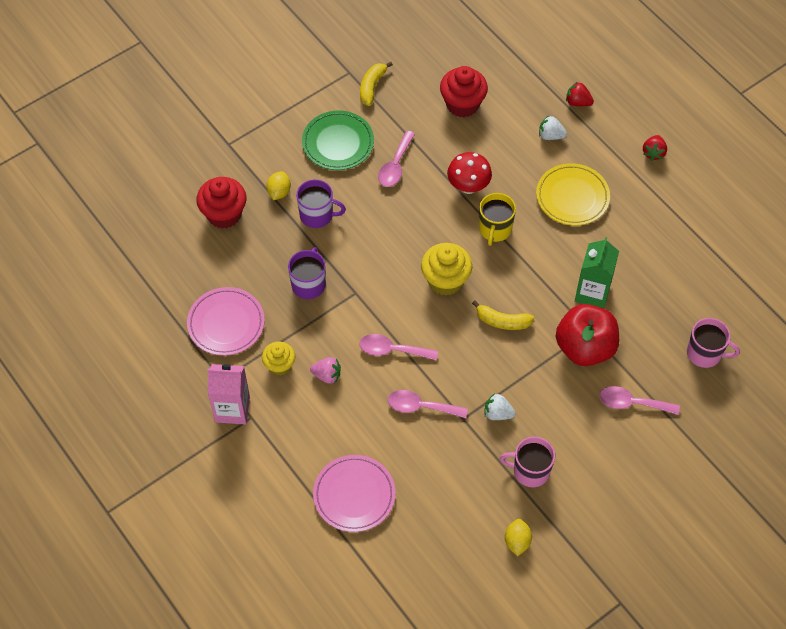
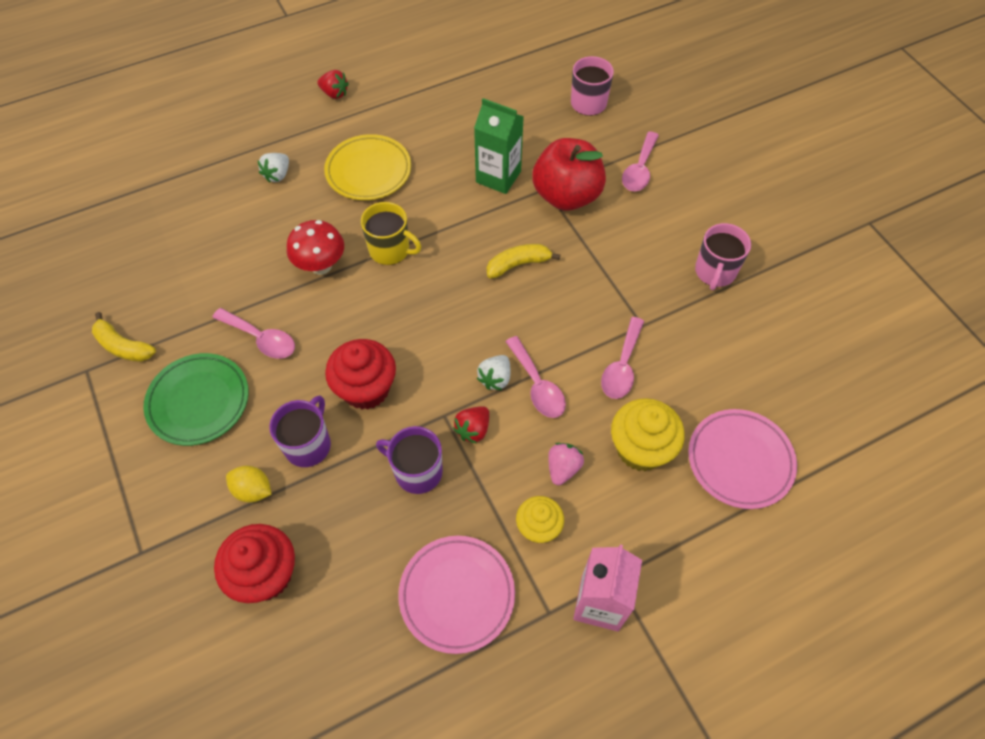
camera: 80 degrees left, 0 degrees up
pink spoon [359,334,438,360] -> pink spoon turned 45 degrees counterclockwise [505,336,566,418]
yellow cupcake [421,243,472,296] -> yellow cupcake moved to [611,398,685,471]
red cupcake [440,66,488,117] -> red cupcake moved to [325,339,396,410]
yellow banana [472,301,534,330] -> yellow banana turned 135 degrees counterclockwise [487,244,560,279]
white strawberry [484,393,516,420] -> white strawberry moved to [477,355,510,390]
yellow lemon [505,519,532,556] -> none
red strawberry [566,82,594,106] -> red strawberry moved to [453,406,489,444]

